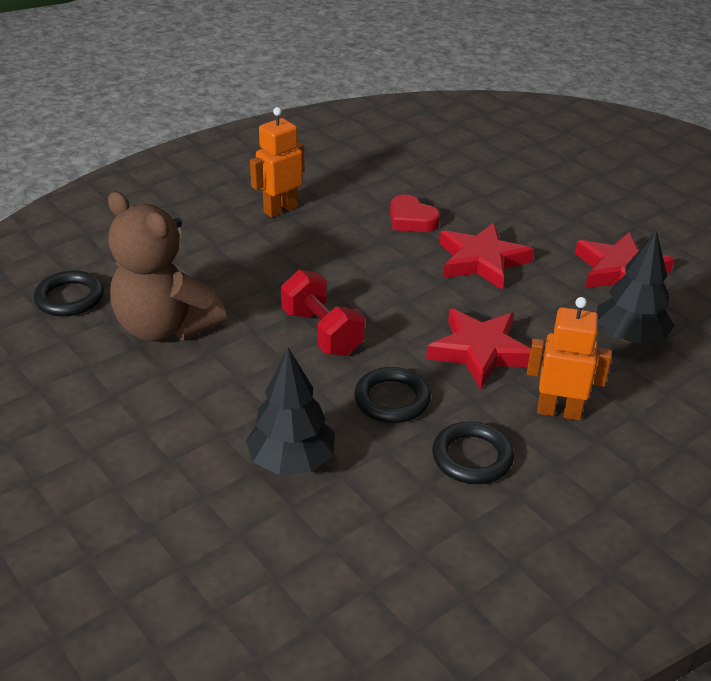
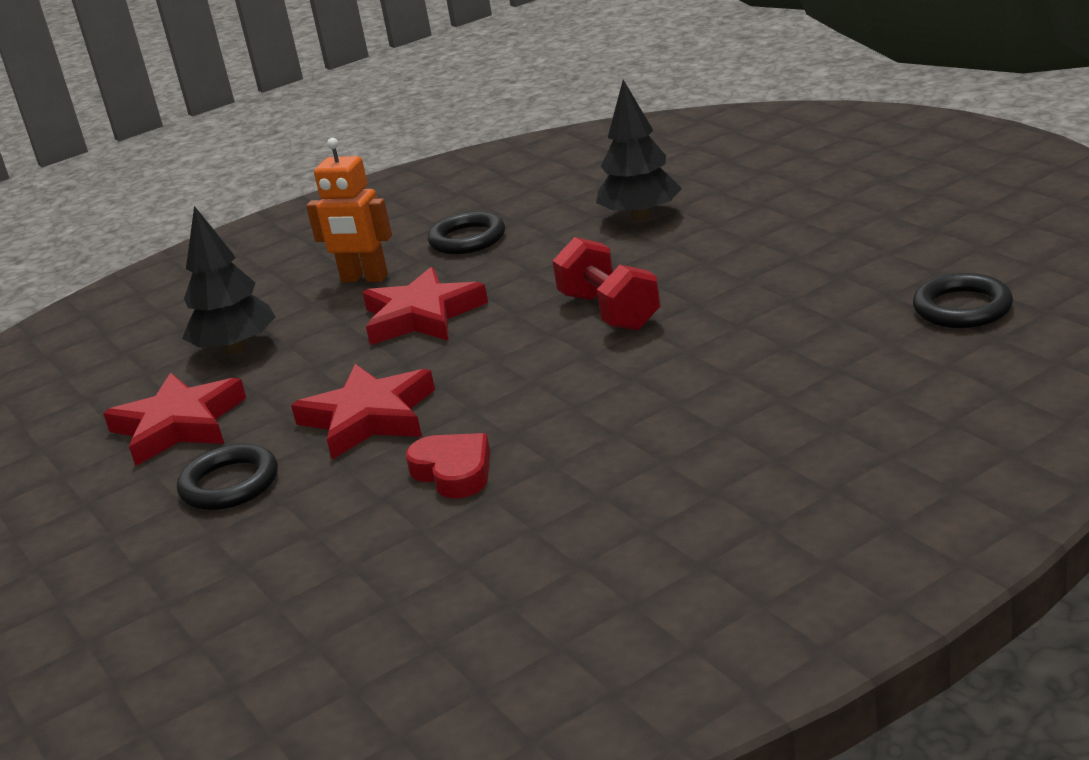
camera: 170 degrees left, 10 degrees down
brown teddy bear [108,192,227,342] -> none
orange robot [250,107,305,217] -> none
black ring [354,367,431,423] -> black ring moved to [177,444,278,510]

